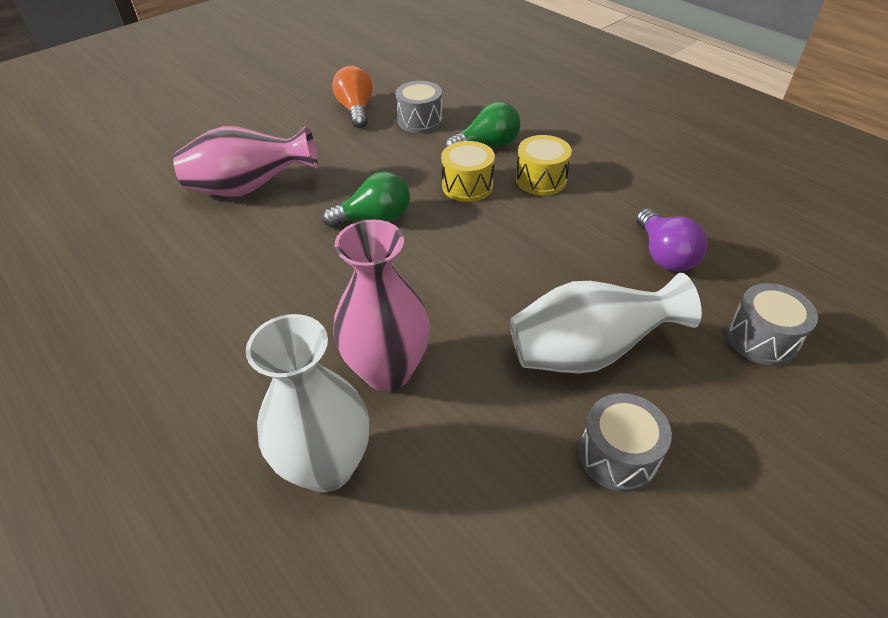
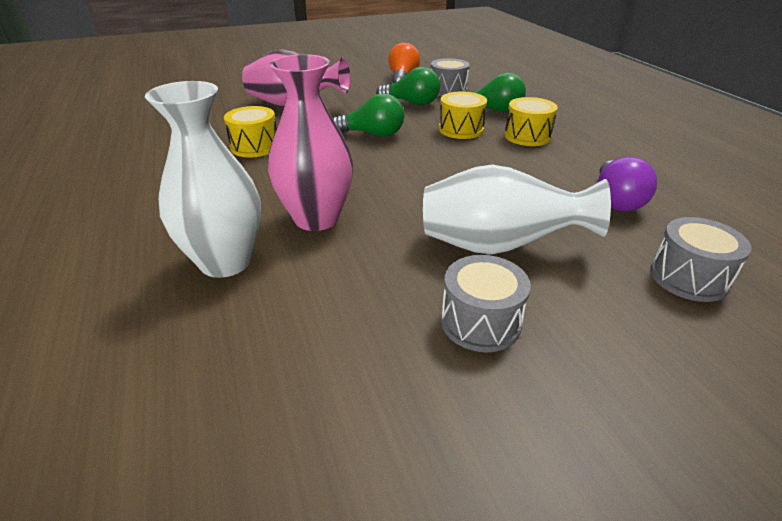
camera: 20 degrees right, 10 degrees down
none -> yellow drum [224,106,277,158]
none -> green light bulb [376,67,440,105]

